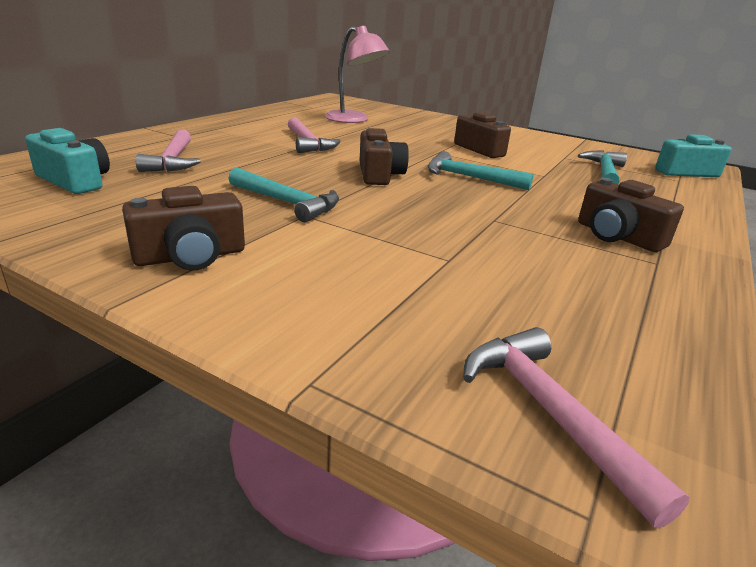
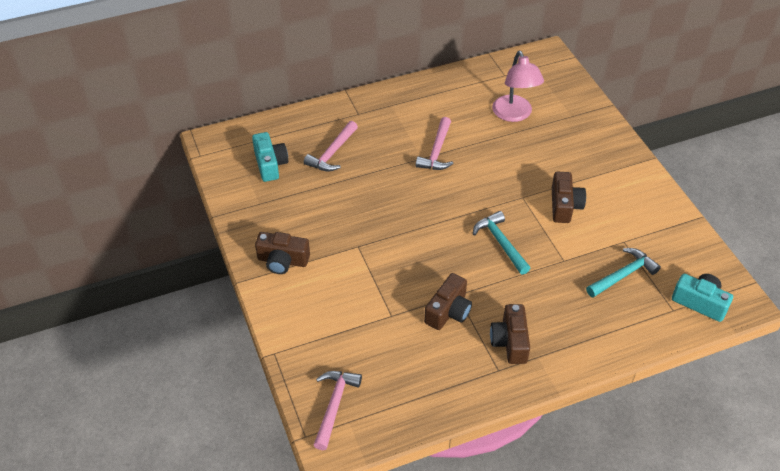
camera: 40 degrees right, 20 degrees up
turquoise hammer [228,168,339,222] -> none
brown camera [359,128,409,185] -> brown camera moved to [424,273,472,330]

